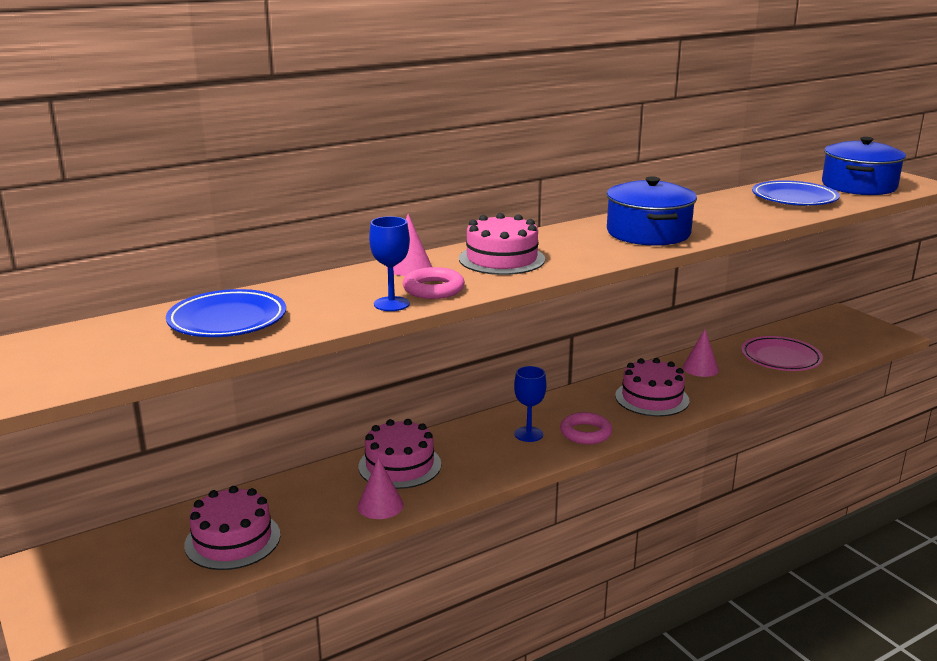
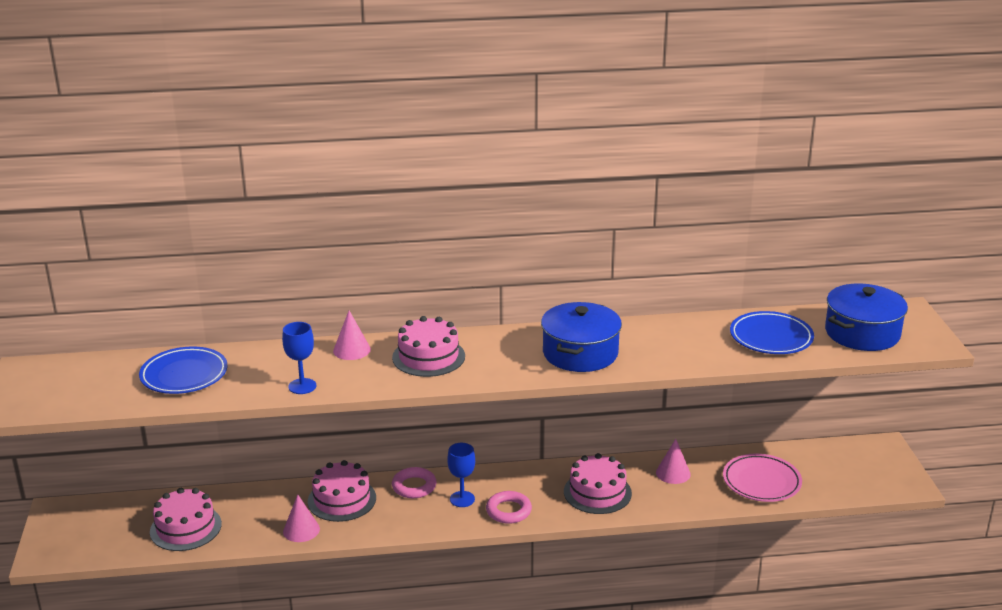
camera: 25 degrees right, 5 degrees up
pink ring [403,267,465,299] -> pink ring moved to [392,467,436,498]

